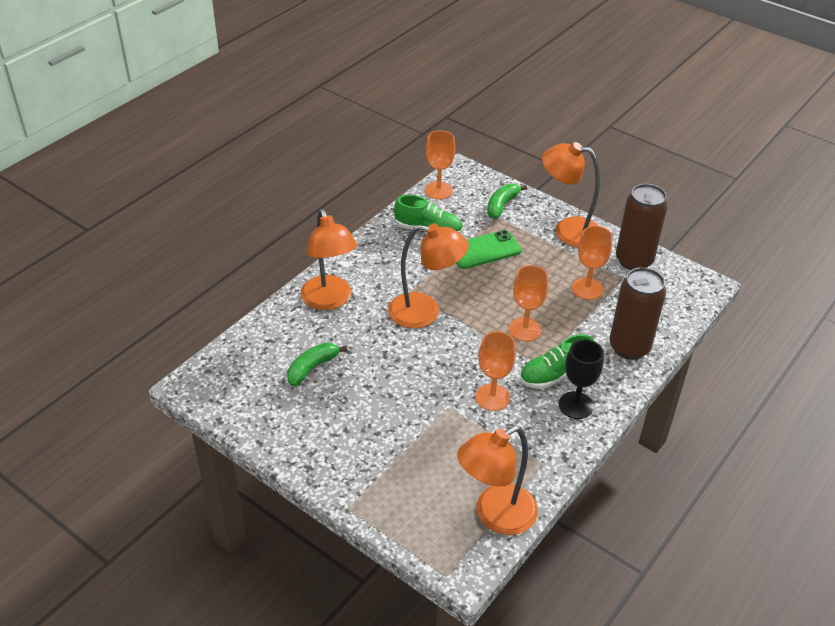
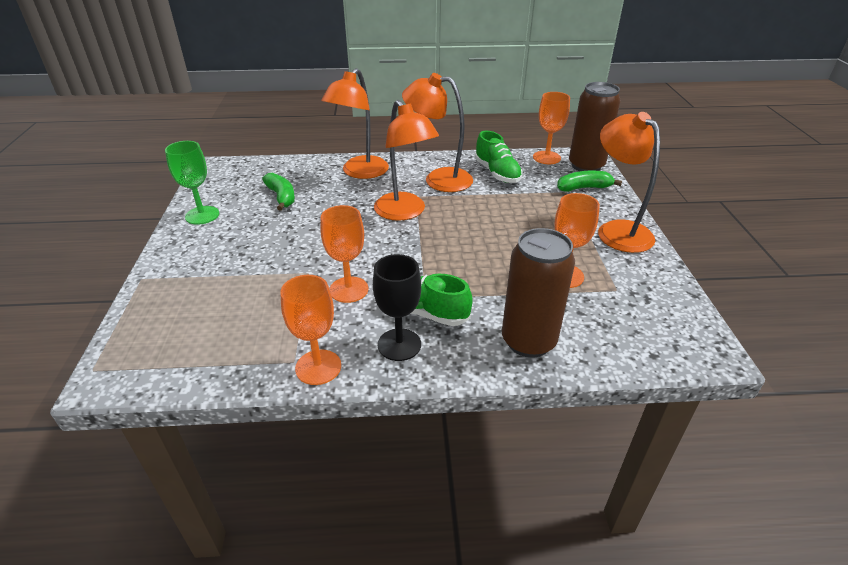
camera: 50 degrees right, 5 degrees down
green banana [287,343,347,386] -> green banana turned 60 degrees clockwise [262,173,295,211]
green phone [456,230,522,269] -> none
orange lamp [457,426,538,535] -> orange lamp moved to [402,73,473,192]
orange goblet [509,265,548,342] -> orange goblet moved to [280,275,341,385]
brown can [616,184,668,270] -> brown can moved to [569,82,621,171]
none -> green goblet [165,141,219,225]

